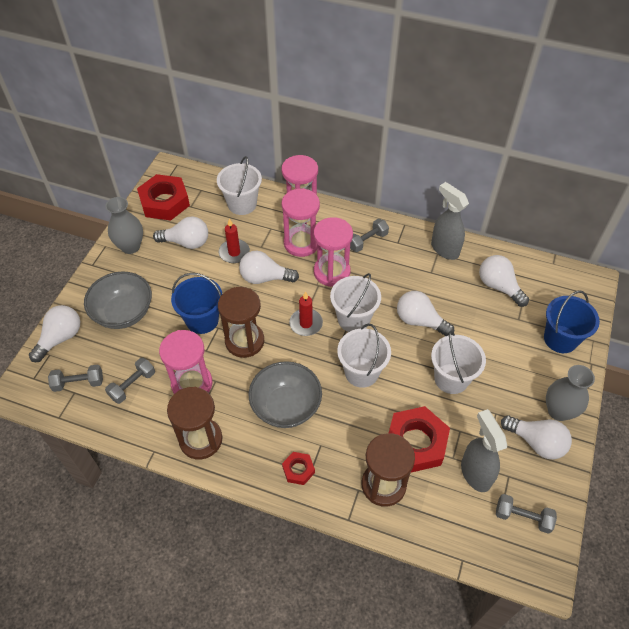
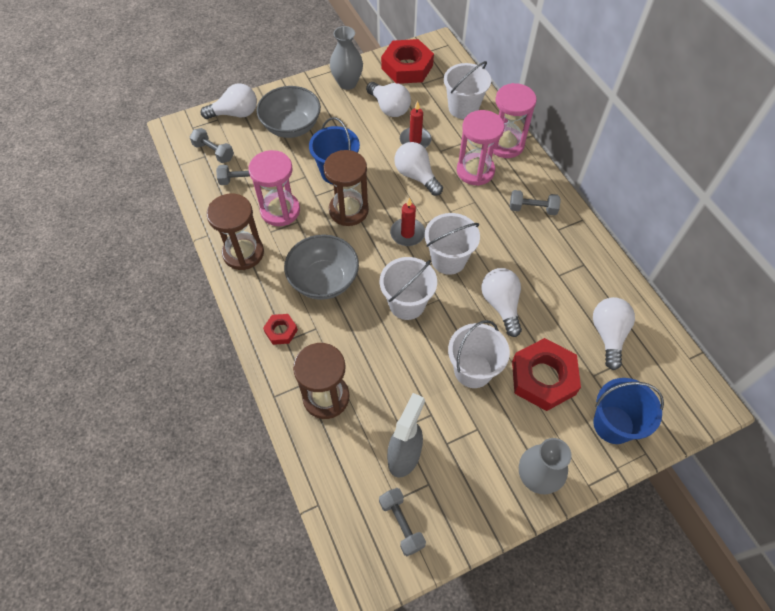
camera: 45 degrees right, 5 degrees up
pink hourglass [314,217,353,287] -> none
red nut [389,406,450,473] -> red nut moved to [512,338,581,411]
grey spray bottle [431,182,469,260] -> none
white light bulb [501,415,572,459] -> none

